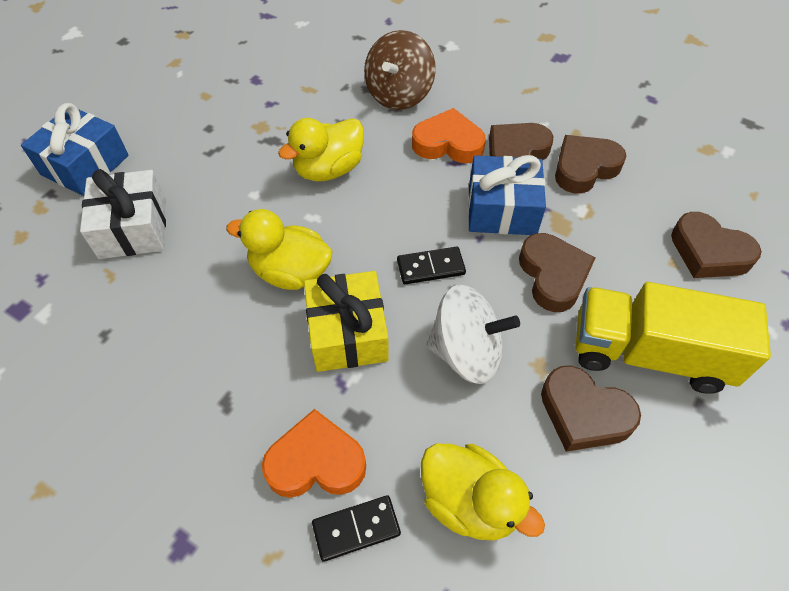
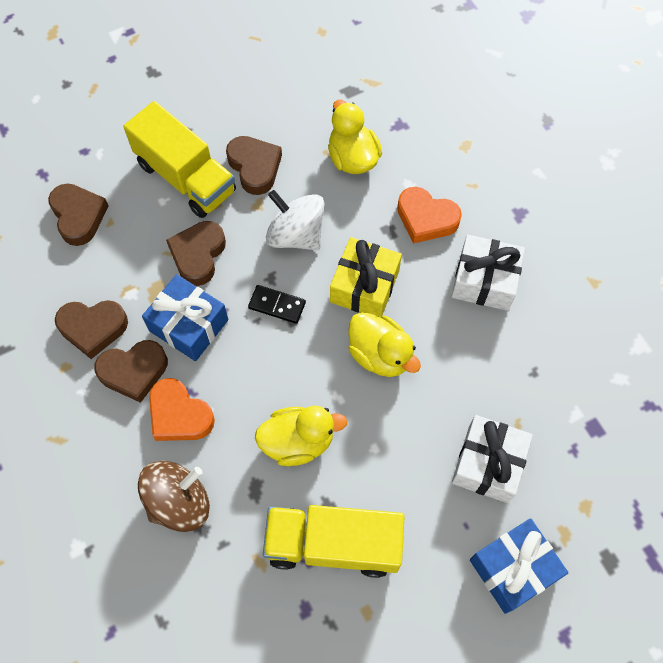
camera: 150 degrees left, 10 degrees up
black domino [312,495,401,562] -> none
none -> yellow truck [263,505,405,578]
none -> white gift [451,235,525,311]

